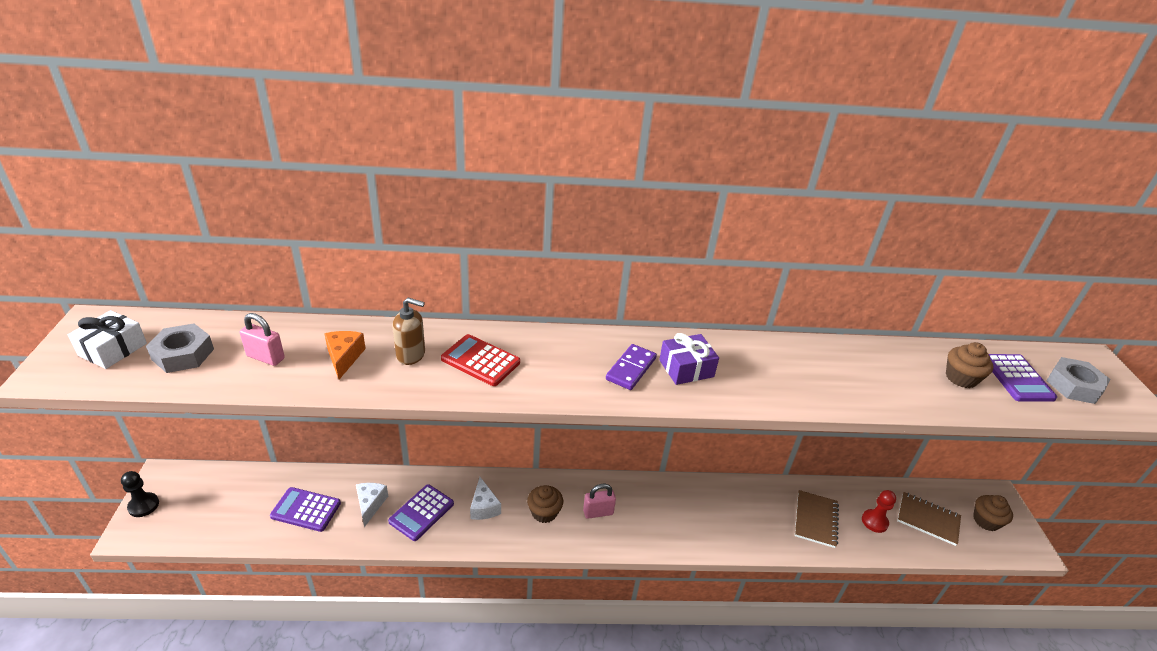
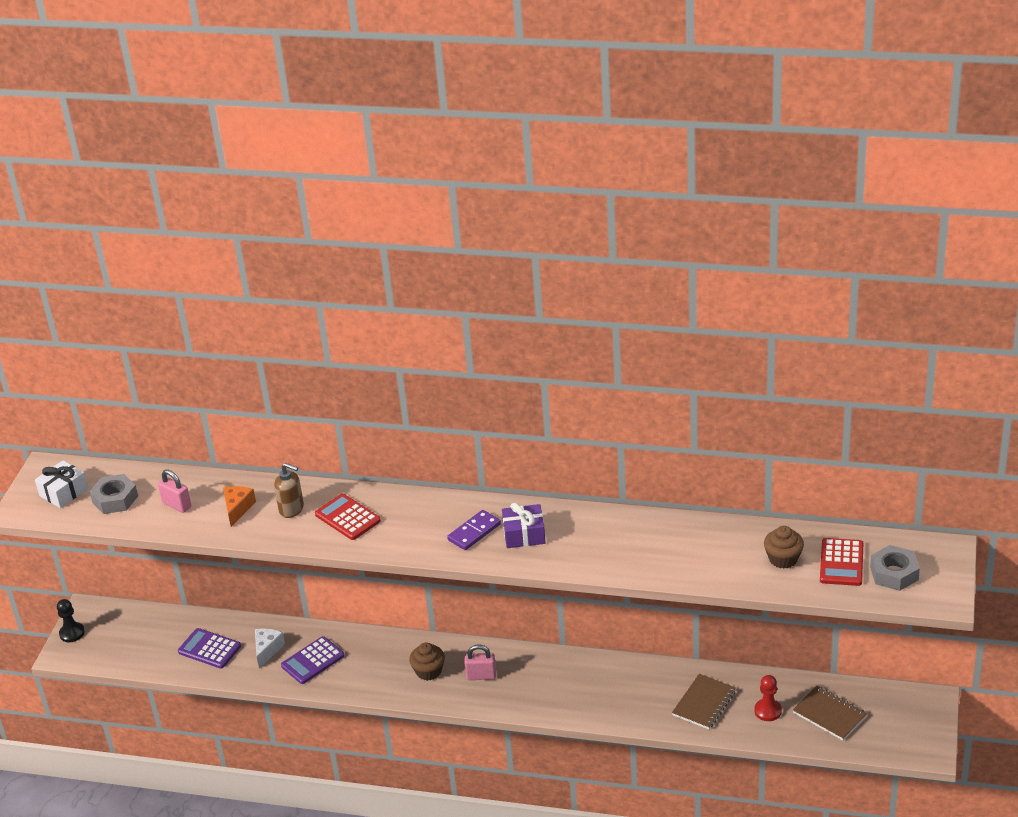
camera: 20 degrees right, 0 degrees up
white cheese [470,477,501,520] -> none
brown cupcake [973,495,1013,531] -> none
purple calculator [989,354,1057,401] -> red calculator [820,538,863,586]

